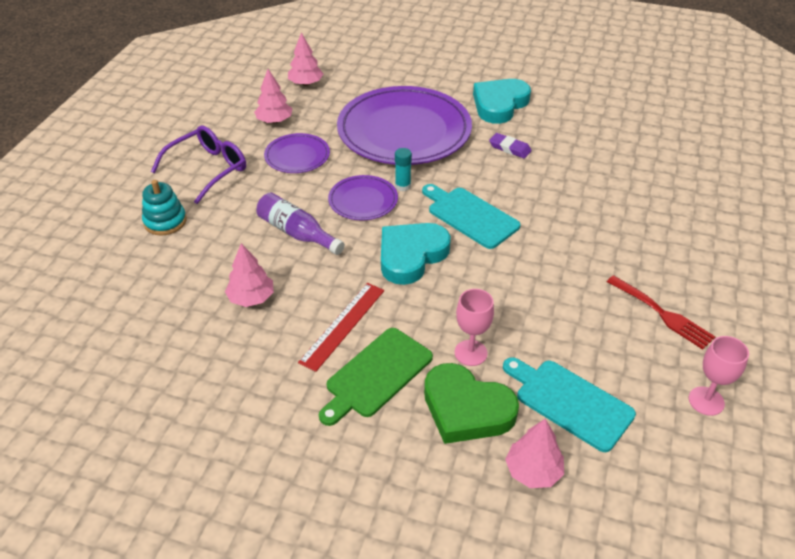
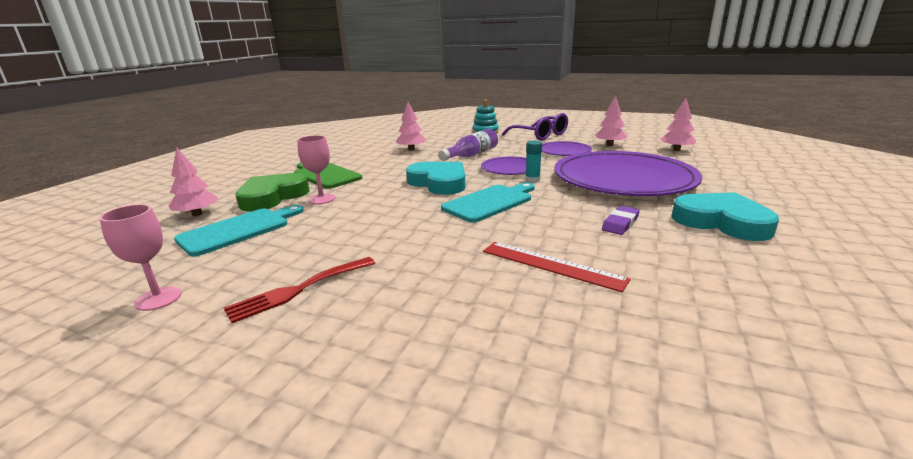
camera: 95 degrees right, 20 degrees down
red ruler [298,283,384,372] -> red ruler moved to [483,242,631,292]

